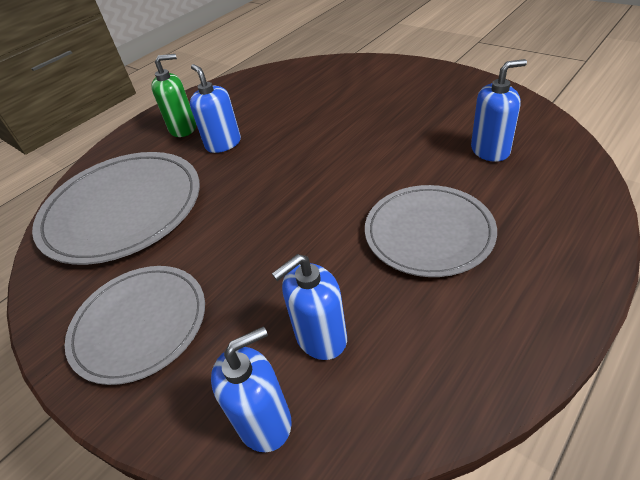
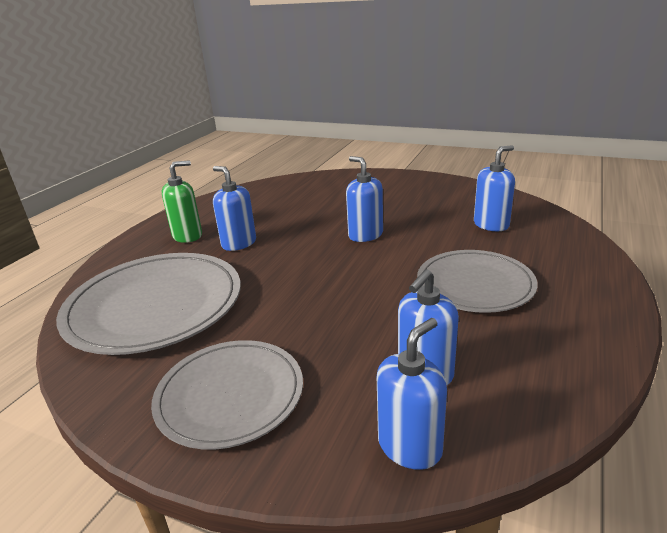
camera: 20 degrees left, 15 degrees down
none -> blue soap dispenser [346,156,383,242]

